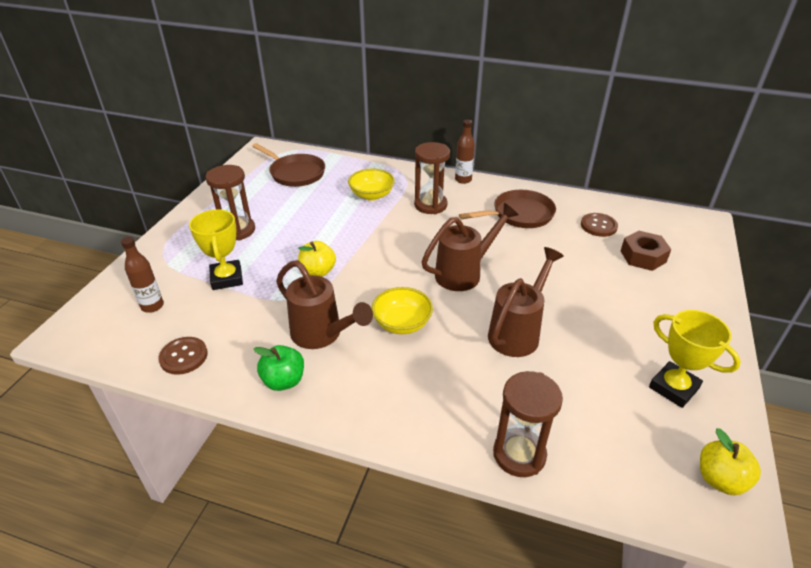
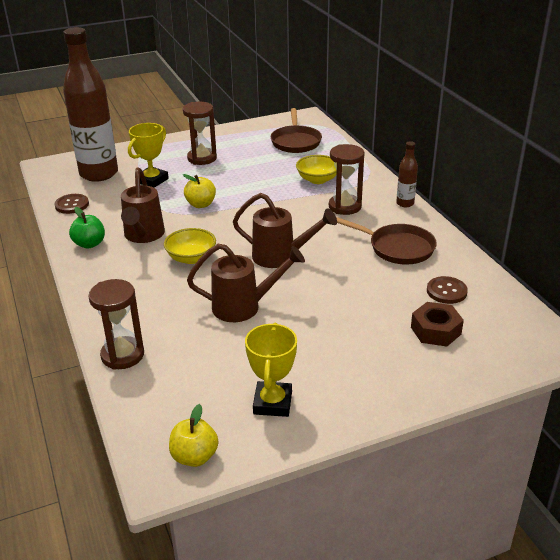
camera: 50 degrees right, 5 degrees down
brown bottle [121,237,164,313] -> brown bottle [63,27,118,182], size x2.35

